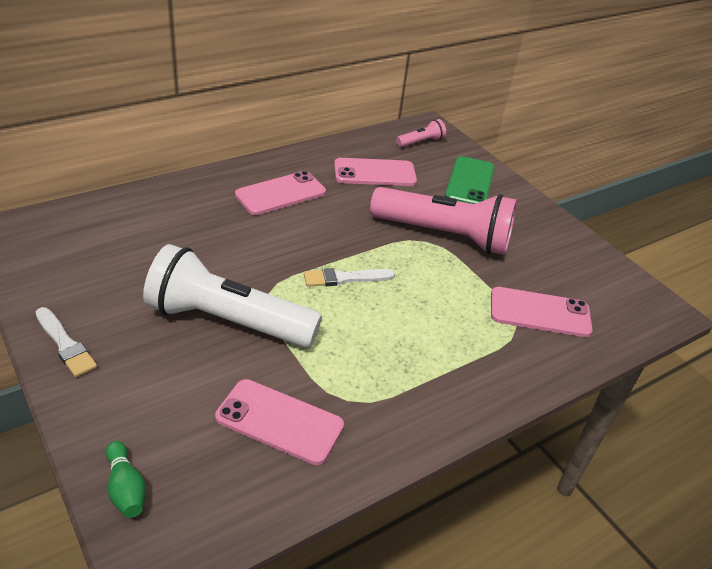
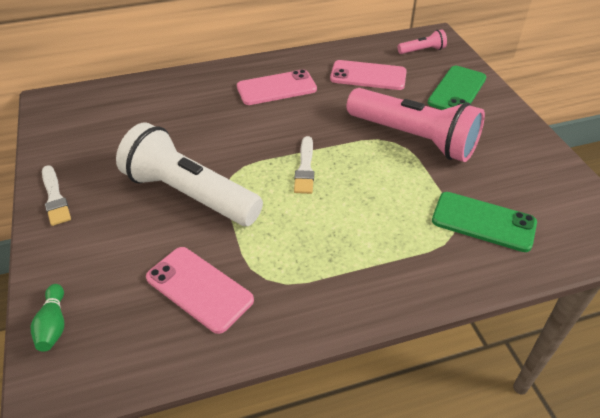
camera: 20 degrees right, 5 degrees up
white brush [304,268,395,287] -> white brush turned 90 degrees counterclockwise [294,136,314,194]
pink phone [491,287,593,337] -> green phone [432,192,537,252]

